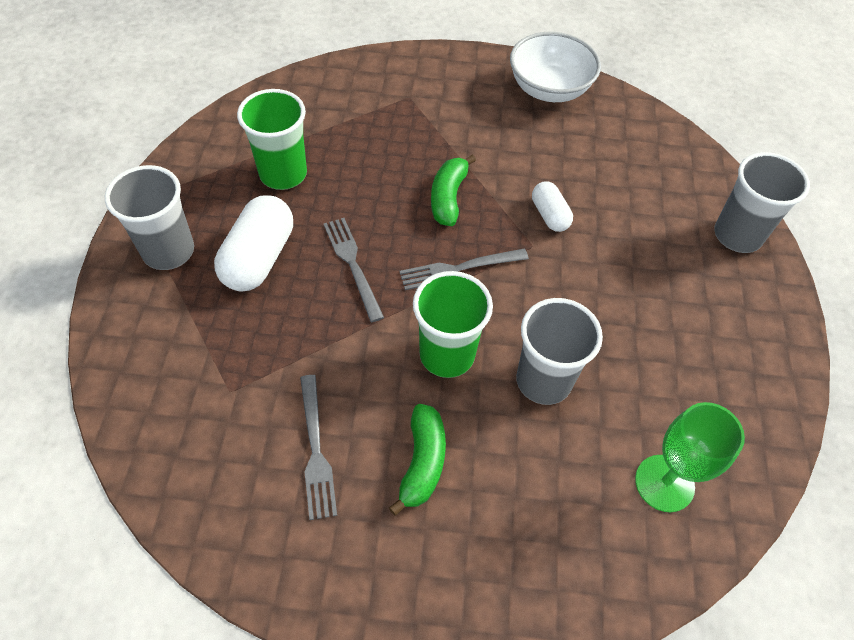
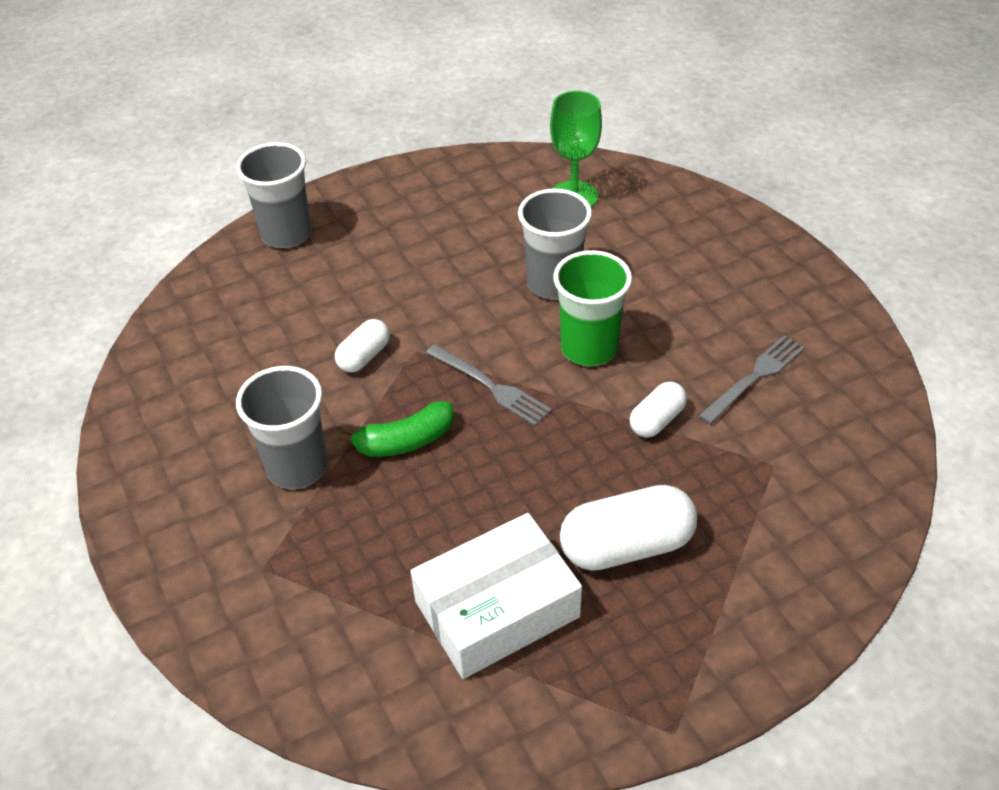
camera: 120 degrees left, 10 degrees down
grey cup [105,165,194,270] -> grey cup moved to [236,366,328,489]
green cup [237,89,307,190] -> white box [411,513,582,679]
grey fork [324,218,384,322] -> none
green banana [389,404,446,516] -> none
white bowl [510,32,601,102] -> none
none -> white capsule [630,382,687,438]

